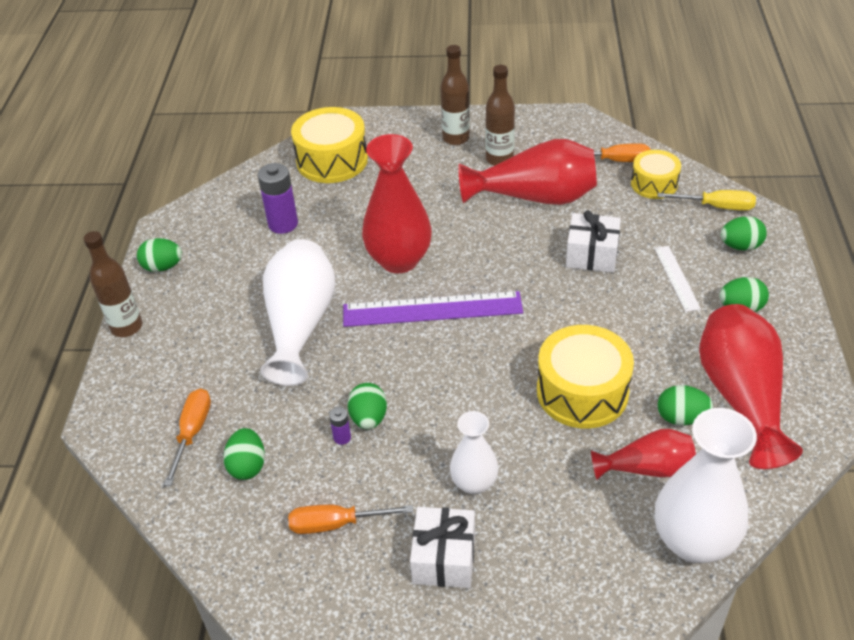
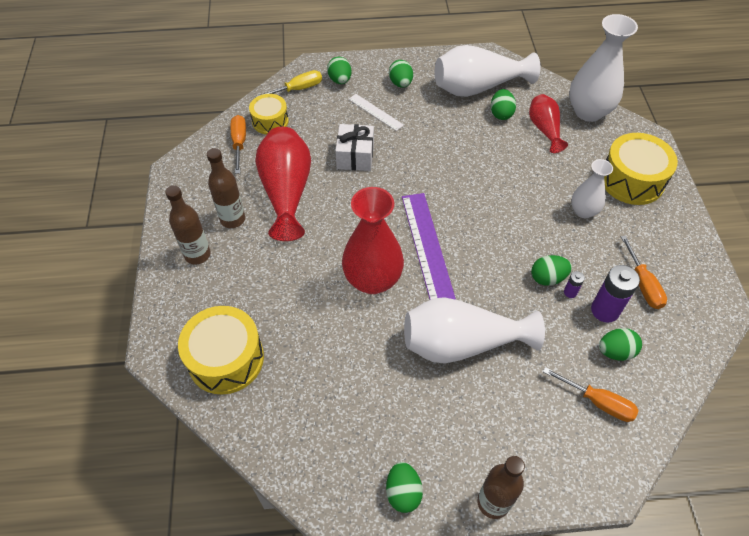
camera: 100 degrees left, 10 degrees up
orange screwdriver [164,388,211,486] -> orange screwdriver turned 150 degrees counterclockwise [543,367,639,422]
purple battery [258,163,298,234] -> purple battery moved to [591,265,640,323]
white gift [410,507,475,588] -> none
yellow drum [537,325,634,428] -> yellow drum moved to [604,133,678,205]
white ruler [654,246,701,312] -> white ruler turned 60 degrees clockwise [348,94,404,131]
yellow screwdriver [658,190,756,211] -> yellow screwdriver turned 60 degrees clockwise [255,70,322,98]
red vase [699,304,803,469] -> white vase [435,45,540,97]

